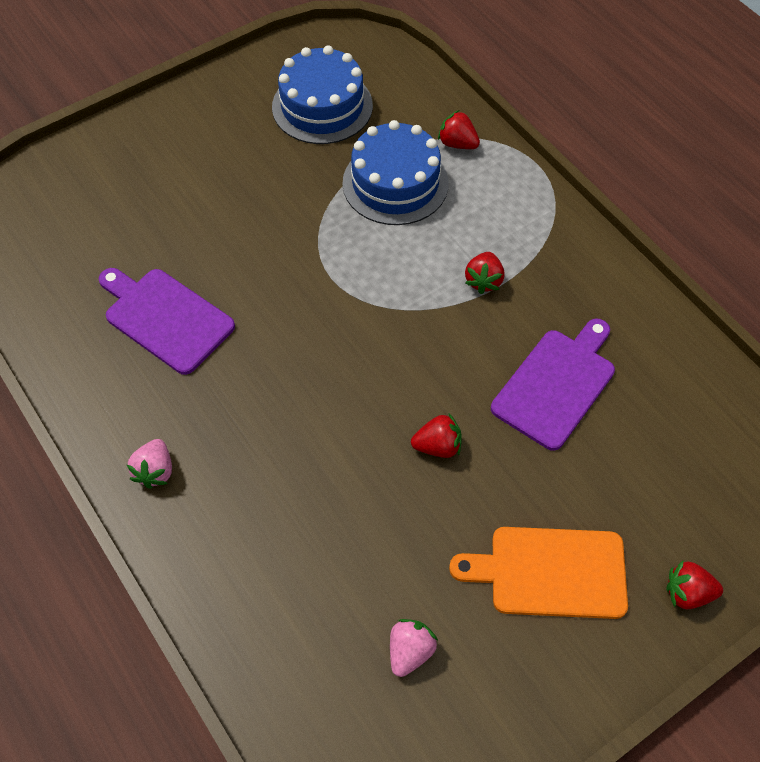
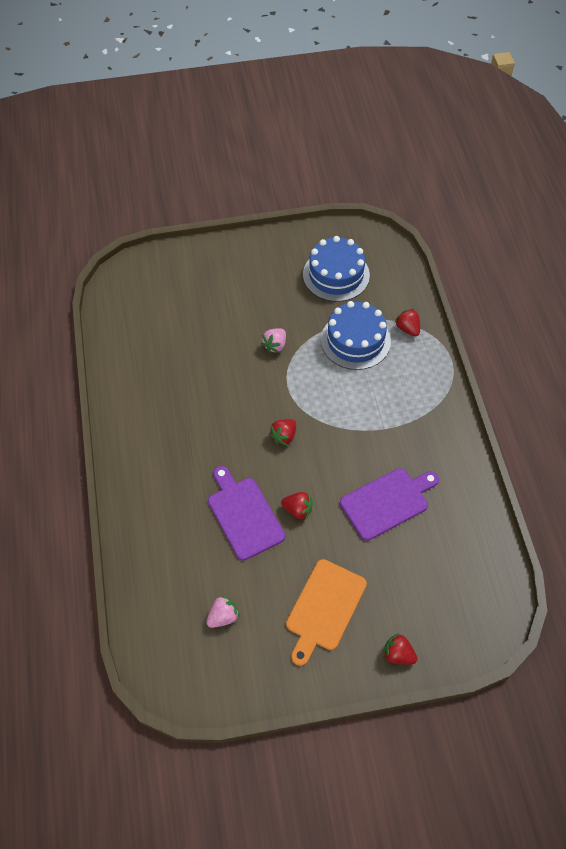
camera: 25 degrees right, 0 degrees up
purple cutting board [98,268,235,375] -> purple cutting board moved to [208,466,285,561]
pink strawberry [127,439,172,489] -> pink strawberry moved to [261,328,286,353]
orange cutting board [449,527,628,619] -> orange cutting board turned 90 degrees counterclockwise [286,559,367,666]
red strawberry [465,252,504,294] -> red strawberry moved to [269,419,296,446]

